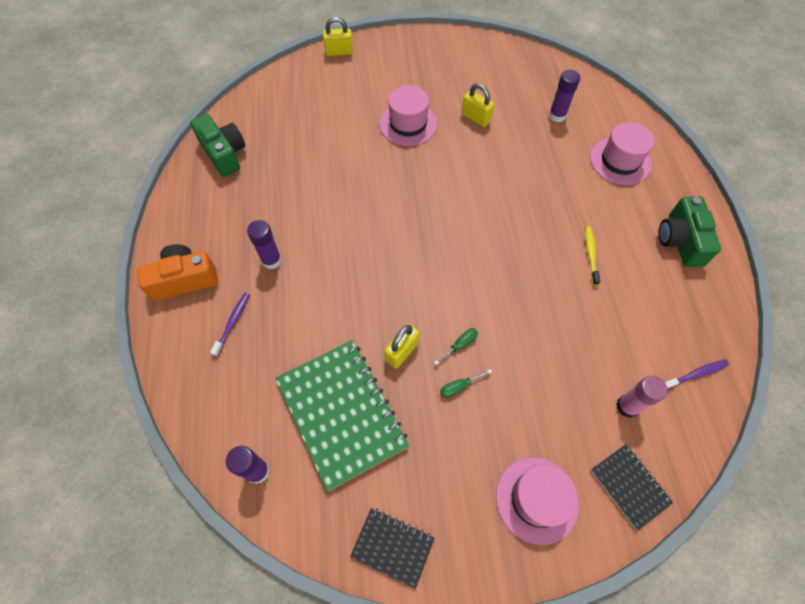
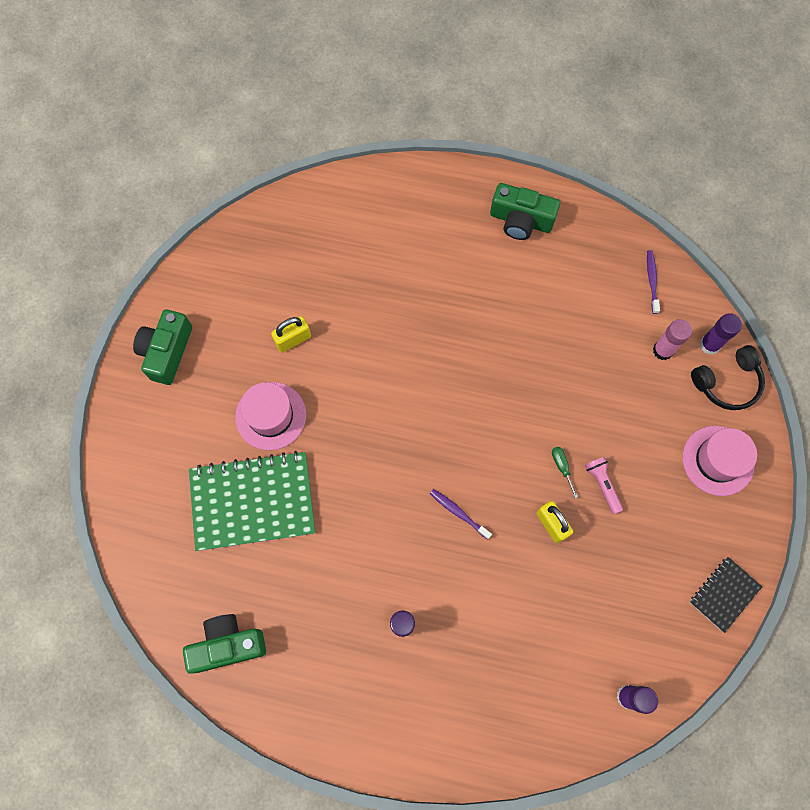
camera: 70 degrees left, 10 degrees up
orange camera [137,244,218,301] -> none
purple toothbrush [210,293,250,357] -> purple toothbrush moved to [430,489,492,540]
green notebook [275,340,409,491] -> green notebook moved to [189,451,315,551]
yellow padlock [323,17,353,56] -> none
green screwdriver [440,369,492,398] -> pink flashlight [585,457,623,514]
purple glue stick [549,70,580,122] -> purple glue stick moved to [700,313,742,355]
yellow toothbrush [585,226,600,285] -> none
pink hat [590,122,655,185] -> none
black notebook [591,444,673,530] -> black headphones [691,345,765,410]
none -> green camera [133,309,192,385]

